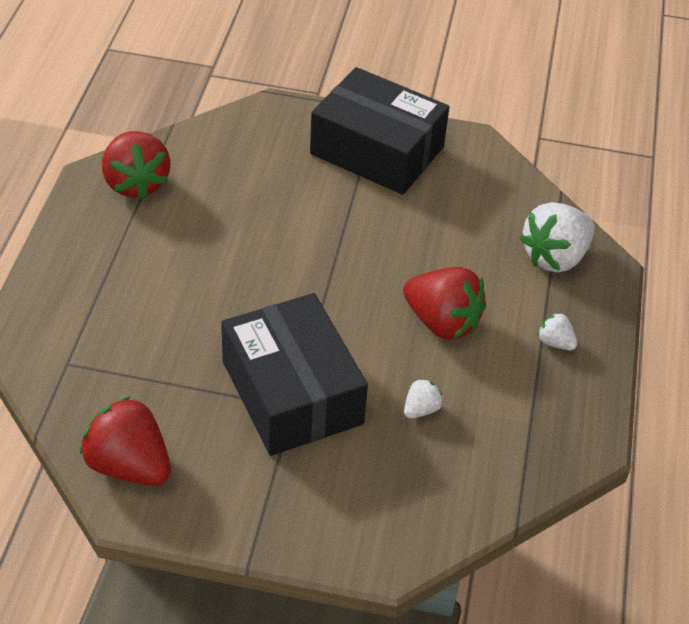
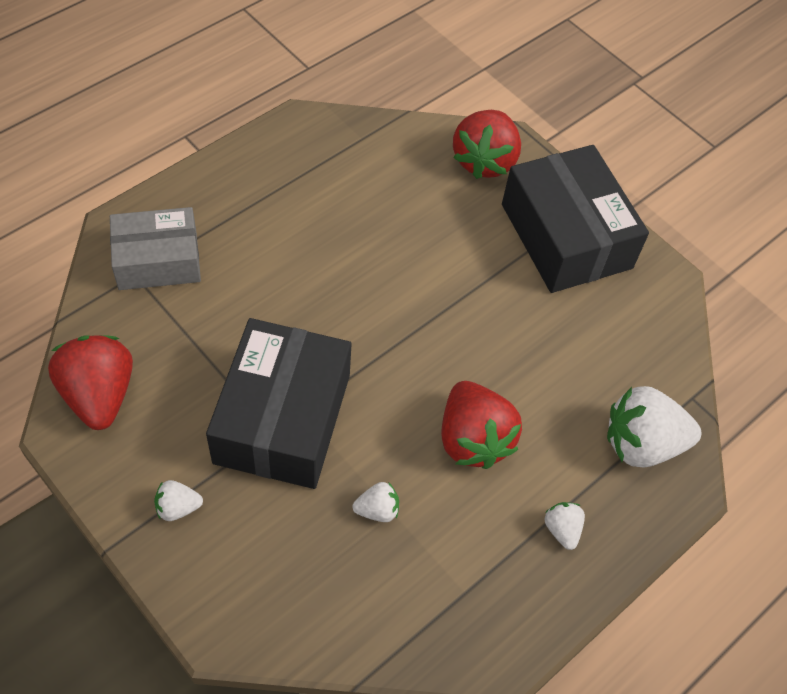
camera: 35 degrees right, 10 degrees up
red strawberry [102,131,171,200] -> red strawberry moved to [453,110,521,179]
none -> grey box [110,207,201,290]
none -> white strawberry [154,480,203,521]

